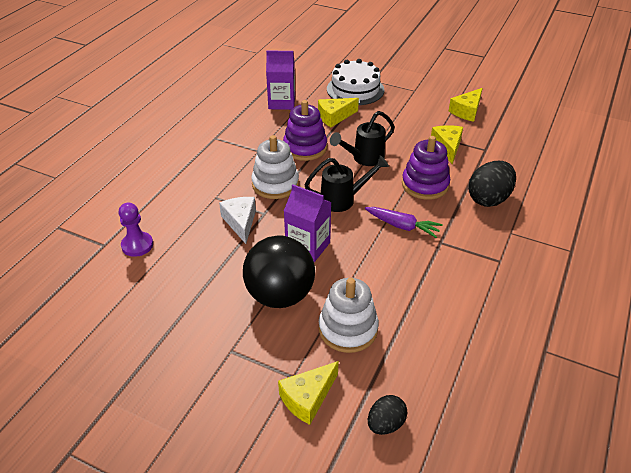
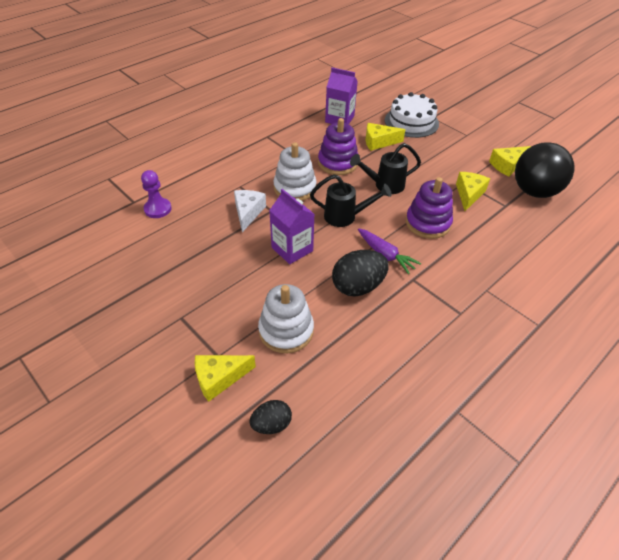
camera: 20 degrees right, 5 degrees up
black ball [243,236,315,308] -> black ball moved to [515,142,574,198]
black egg [468,161,516,207] -> black egg moved to [332,250,389,297]

